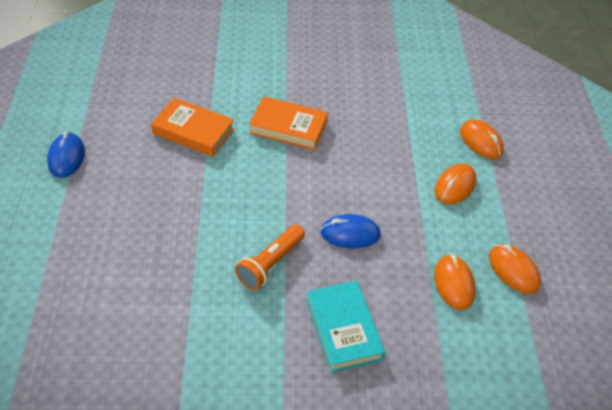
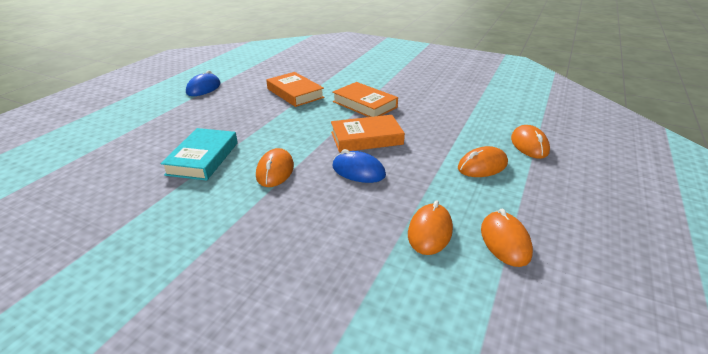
camera: 30 degrees right, 15 degrees down
orange flashlight [235,224,305,290] -> orange mouse [256,148,294,187]
turquoise book [306,281,385,373] -> turquoise book moved to [161,128,238,181]
none -> orange book [331,115,405,153]

